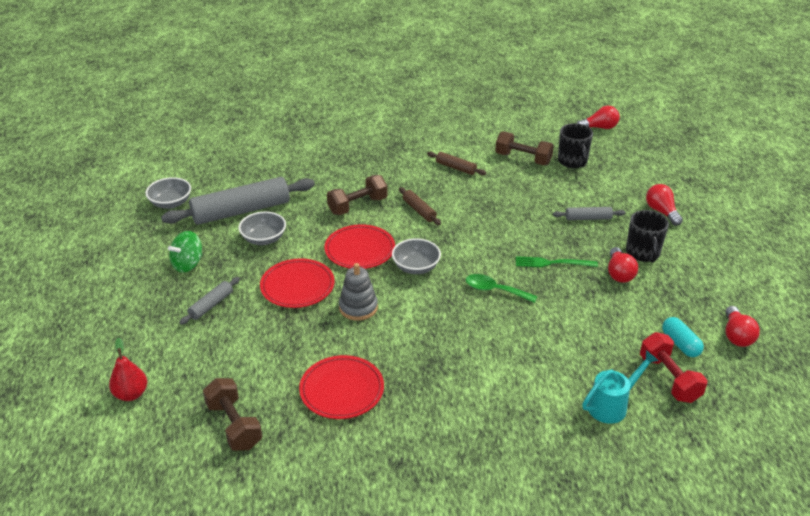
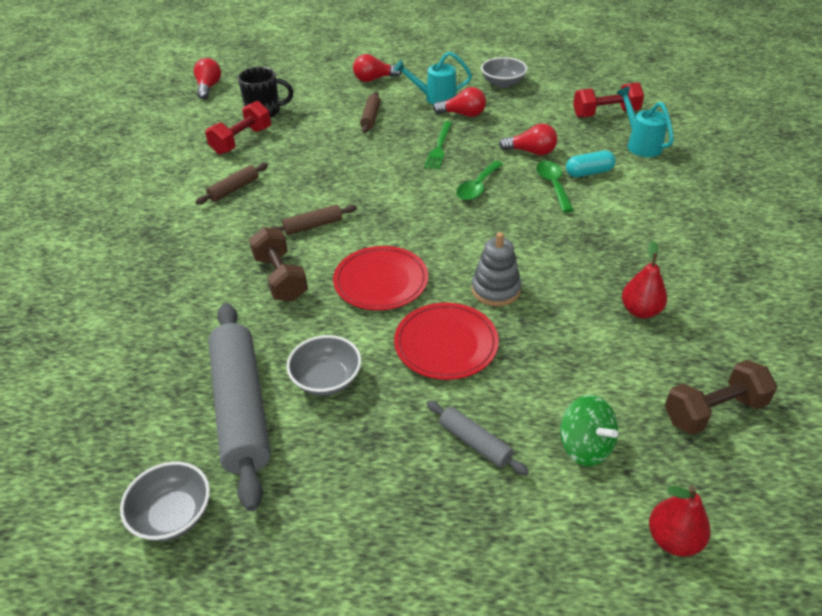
camera: 80 degrees left, 5 degrees up
green spinning top [168,231,202,273] -> green spinning top moved to [560,395,618,466]
red plate [299,355,384,419] -> red pear [622,240,667,318]
grey bowl [392,238,441,274] -> grey bowl moved to [481,57,527,88]
brown dumbbell [495,131,554,165] -> red dumbbell [205,101,271,155]
grey rolling pin [553,207,626,220] -> brown rolling pin [360,92,380,133]
black mug [626,210,669,263] -> turquoise watering can [394,51,472,105]
turquoise capsule [662,317,704,357] -> turquoise capsule moved to [566,151,616,177]
red light bulb [725,306,760,347] -> red light bulb moved to [499,124,557,156]
none -> green spoon [536,161,573,212]

